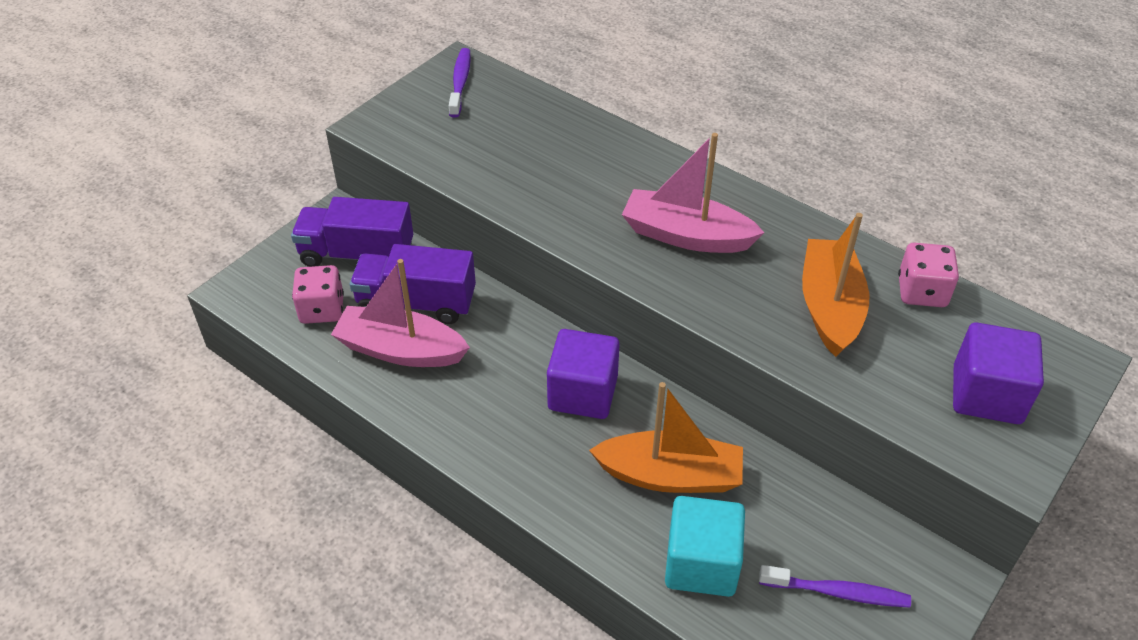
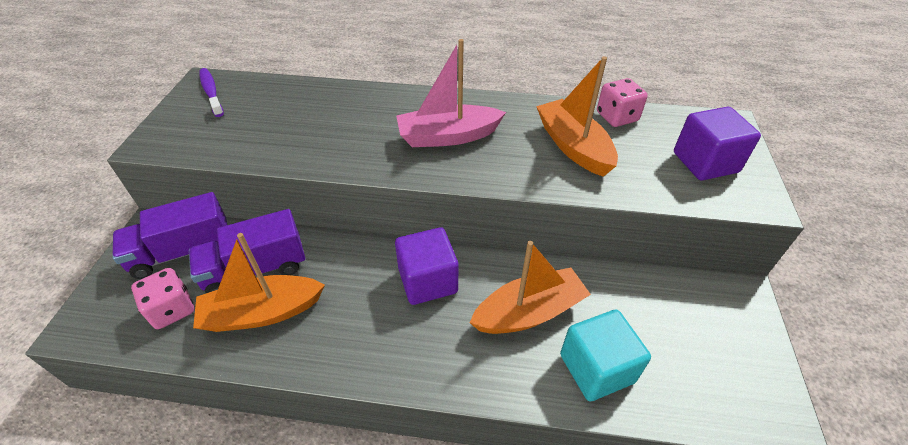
camera: 30 degrees left, 0 degrees up
pink boat [331,259,470,367] -> orange boat [193,233,325,332]
purple toothbrush [759,565,911,608] -> none

